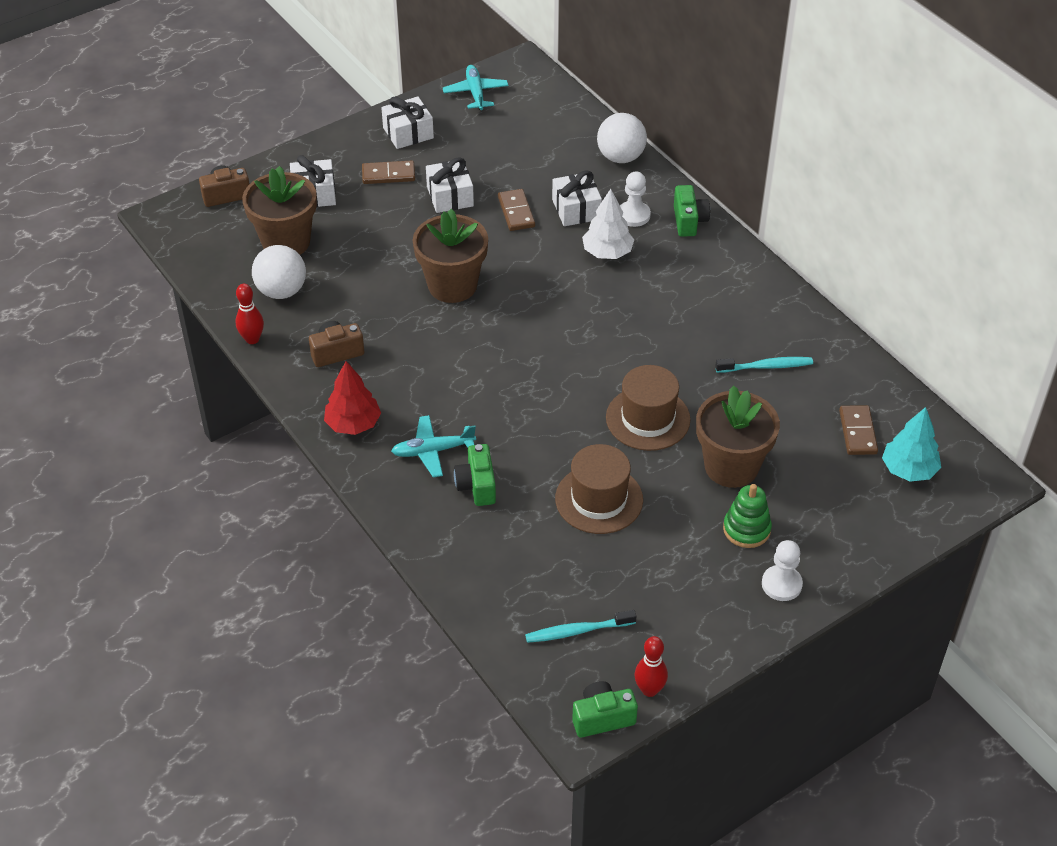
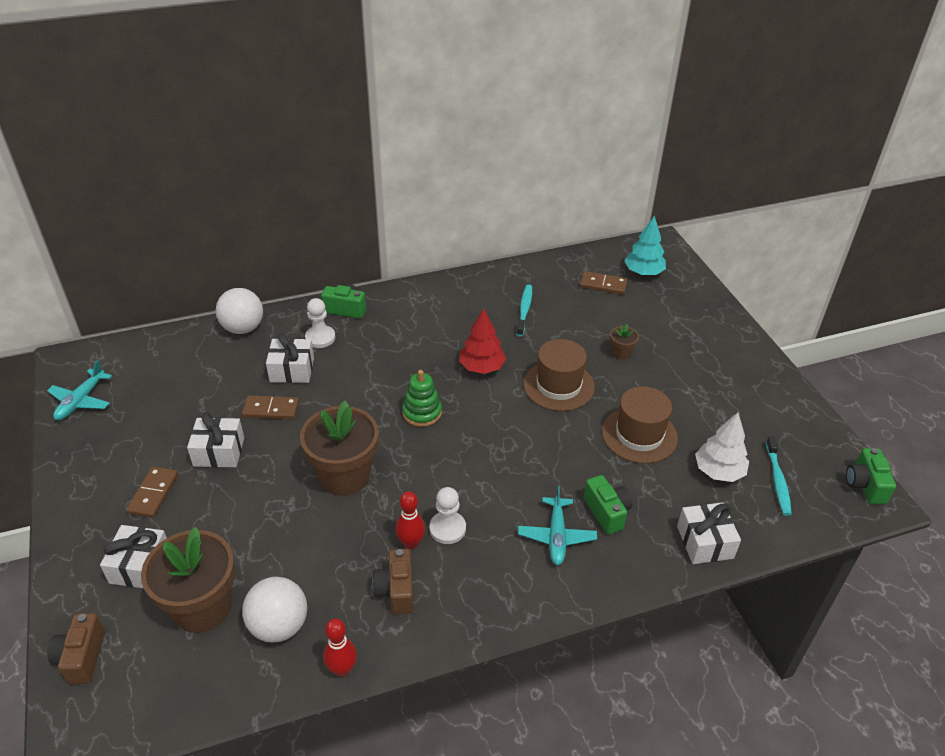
camera: 75 degrees left, 5 degrees down
red tree [324,361,381,435] -> red tree moved to [459,308,506,374]
white gift [381,97,434,149] -> white gift moved to [677,502,741,564]
turquoise plane [443,65,509,110] -> turquoise plane turned 75 degrees counterclockwise [47,360,112,420]
green camera [454,444,496,506] -> green camera turned 120 degrees counterclockwise [584,475,632,534]
white tree [582,189,634,259] -> white tree moved to [695,413,749,482]
red bowling pin [634,636,668,697] -> red bowling pin moved to [396,491,425,549]
brown flower pot [696,385,780,488] -> brown flower pot [610,324,639,360], size x0.44
green stacking toy [723,484,772,548] -> green stacking toy moved to [402,370,442,427]
white pawn [762,540,803,601] -> white pawn moved to [429,487,466,544]

